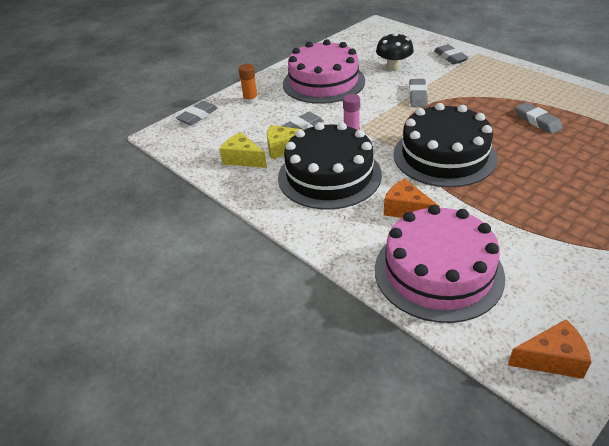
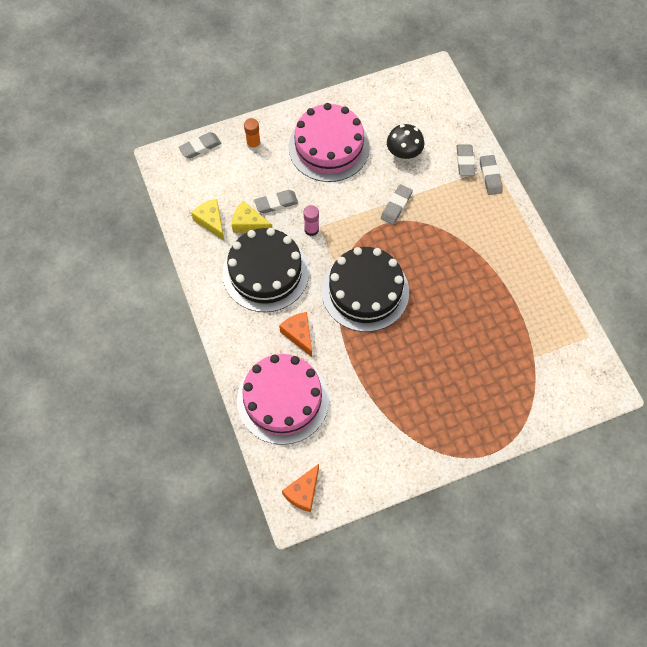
camera: 20 degrees right, 25 degrees up
orange cheese [508,319,591,379] -> orange cheese turned 105 degrees clockwise [282,464,319,512]
grey eraser [515,102,563,134] -> grey eraser moved to [480,155,503,195]

